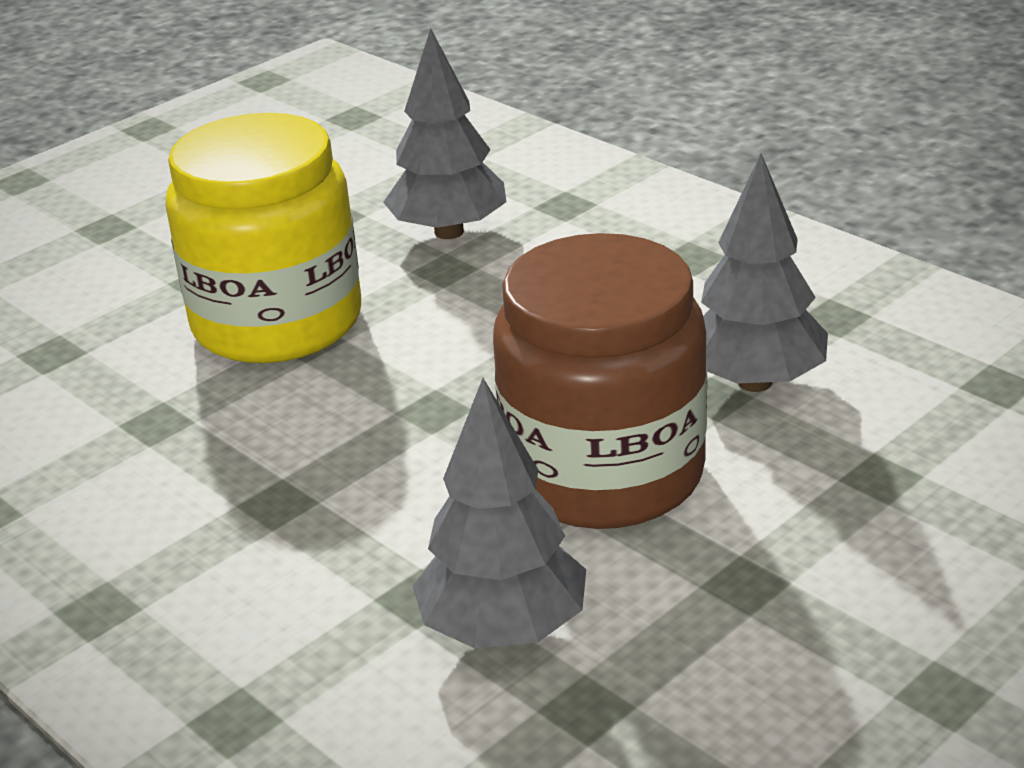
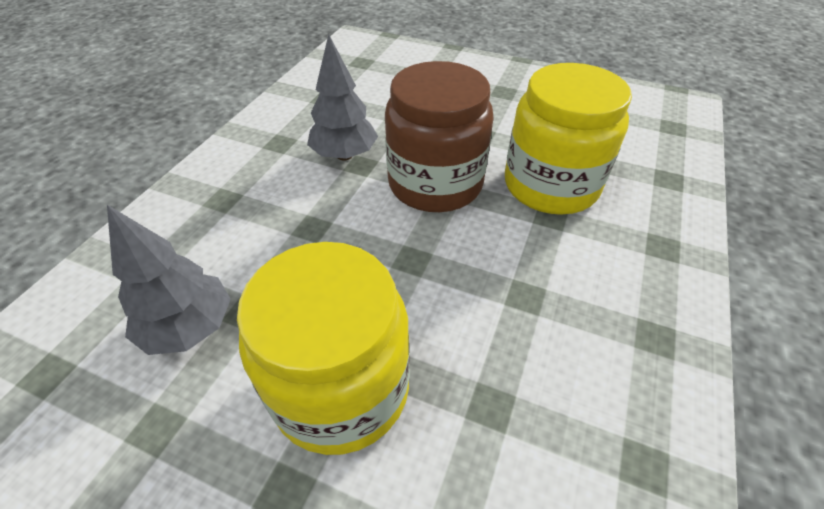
camera: 115 degrees left, 15 degrees up
grey tree [412,378,586,648] -> yellow jar [505,63,632,215]

